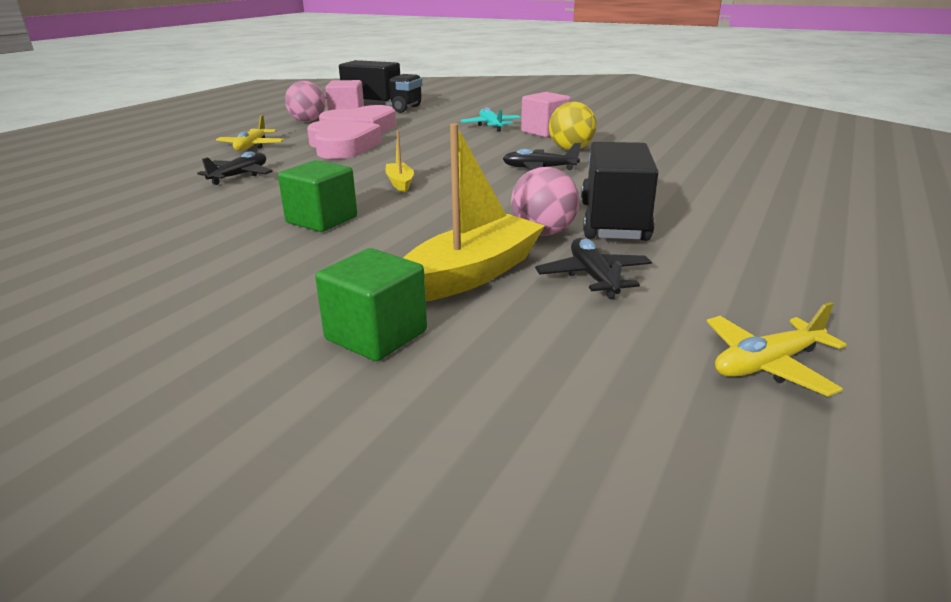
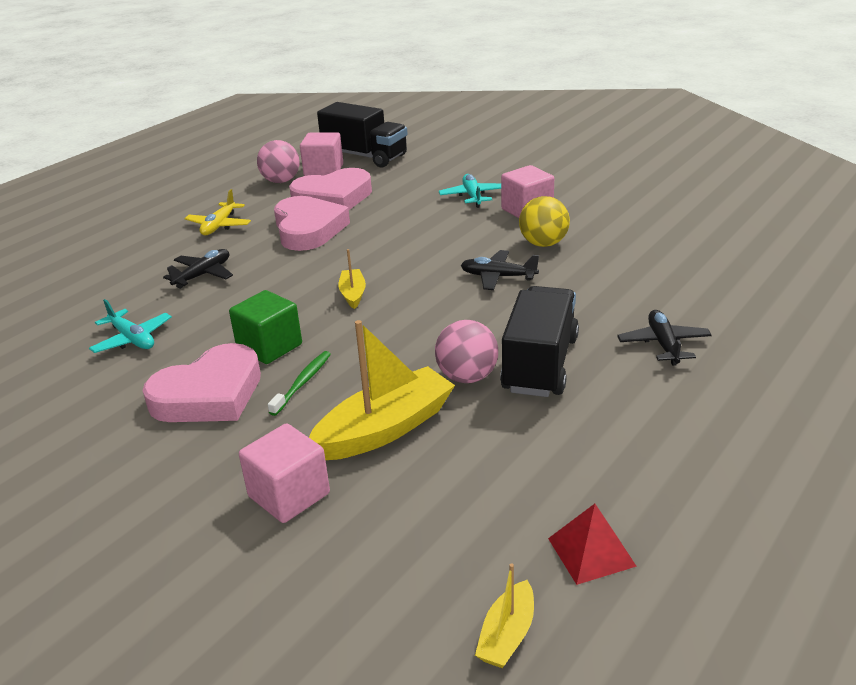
camera: 10 degrees right, 5 degrees up
green cube [315,248,427,362] -> pink cube [239,423,330,523]
black plane [535,238,652,299] -> black plane moved to [617,310,712,366]
yellow plane [707,302,847,397] -> red pyramid [548,504,637,585]
none -> turquoise plane [89,299,172,353]
none -> pink heart [143,343,261,422]
none -> green toothbrush [268,351,331,416]
none -> yellow boat [475,564,534,668]

